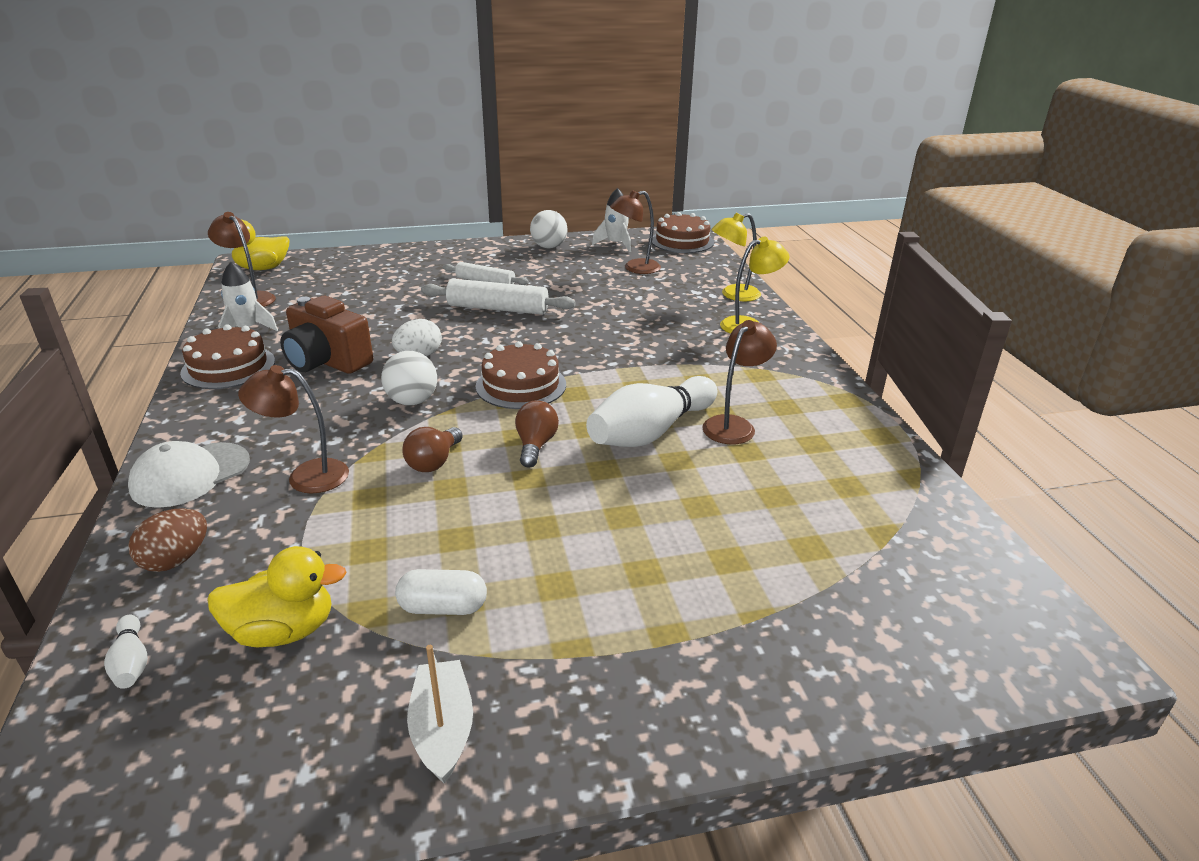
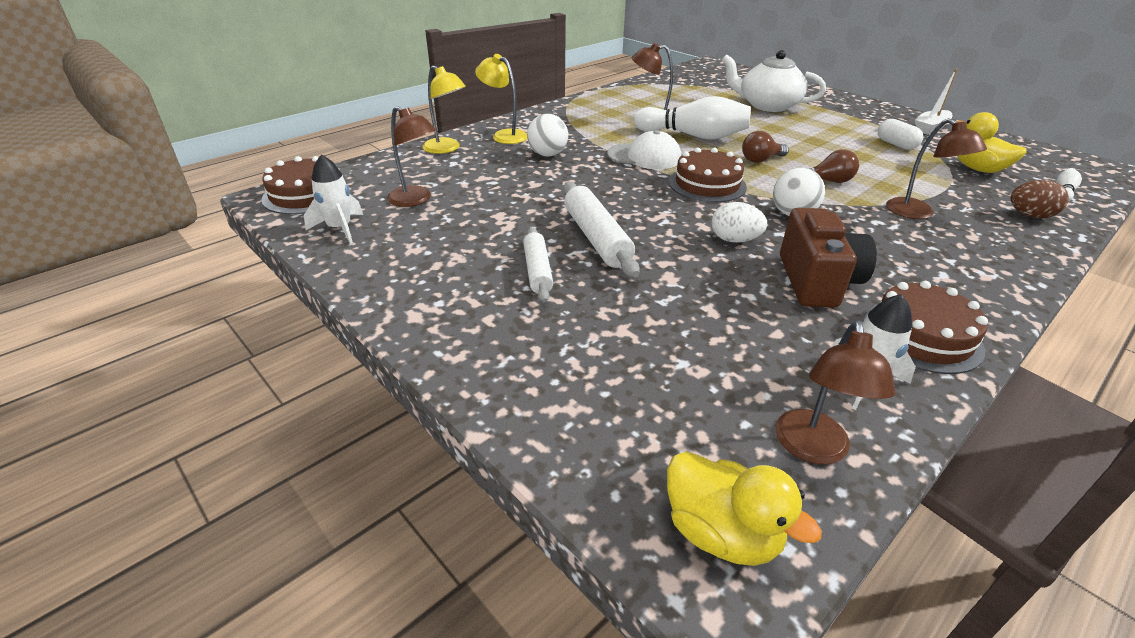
camera: 120 degrees left, 5 degrees up
white cap [128,441,250,508] -> white cap moved to [607,130,681,169]
white ball [530,210,568,248] -> white ball moved to [527,114,568,157]
none -> white teapot [722,50,826,112]

